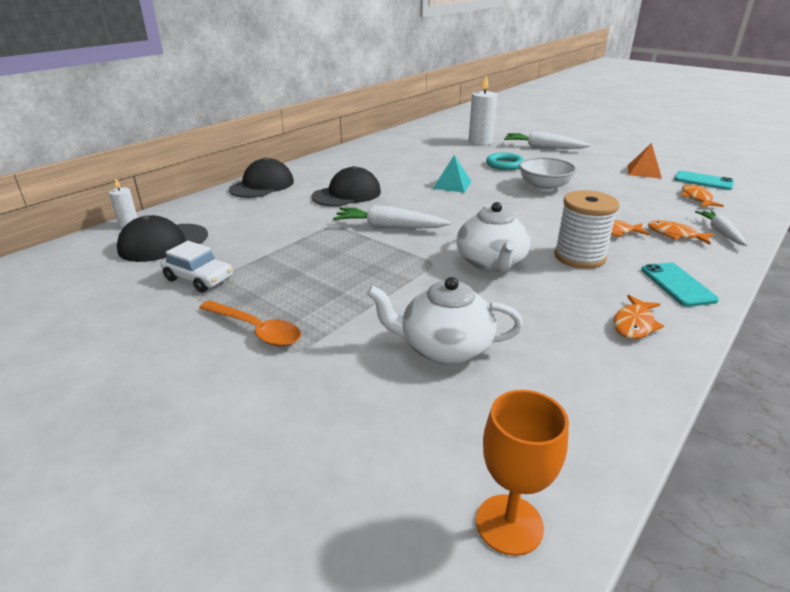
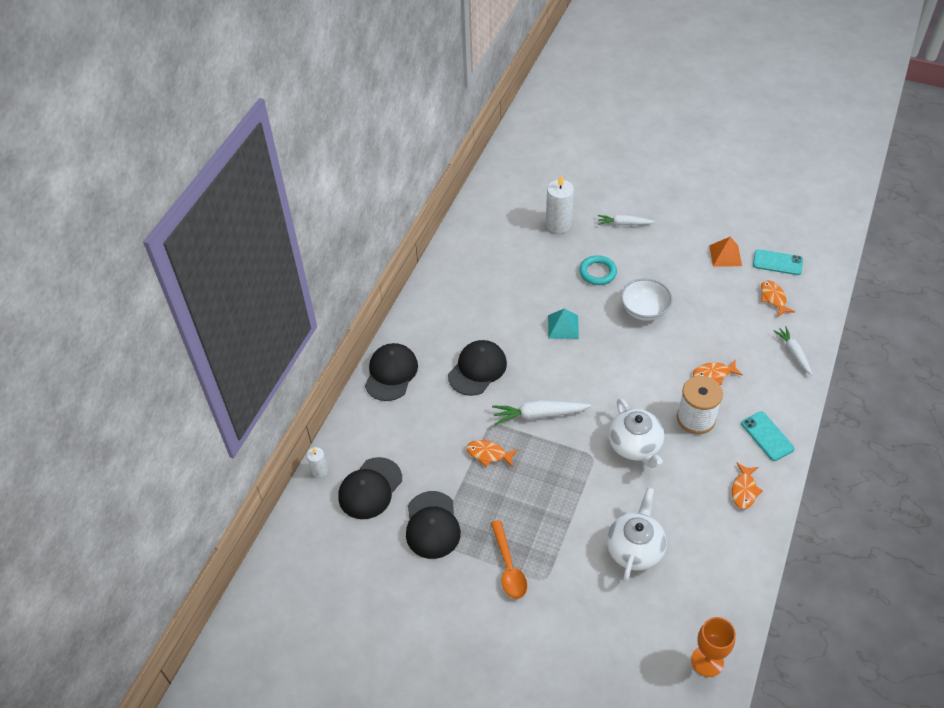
camera: 15 degrees left, 20 degrees up
white car [161,241,233,293] -> black cap [406,491,461,559]
orange spoon [199,300,301,346] -> orange spoon turned 60 degrees clockwise [491,520,527,599]
white teapot [367,277,523,365] -> white teapot turned 120 degrees clockwise [606,487,667,582]
white carrot [504,131,590,149] -> white carrot [598,215,655,226], size x0.66
orange fish [648,220,714,245] -> orange fish moved to [466,440,518,467]

